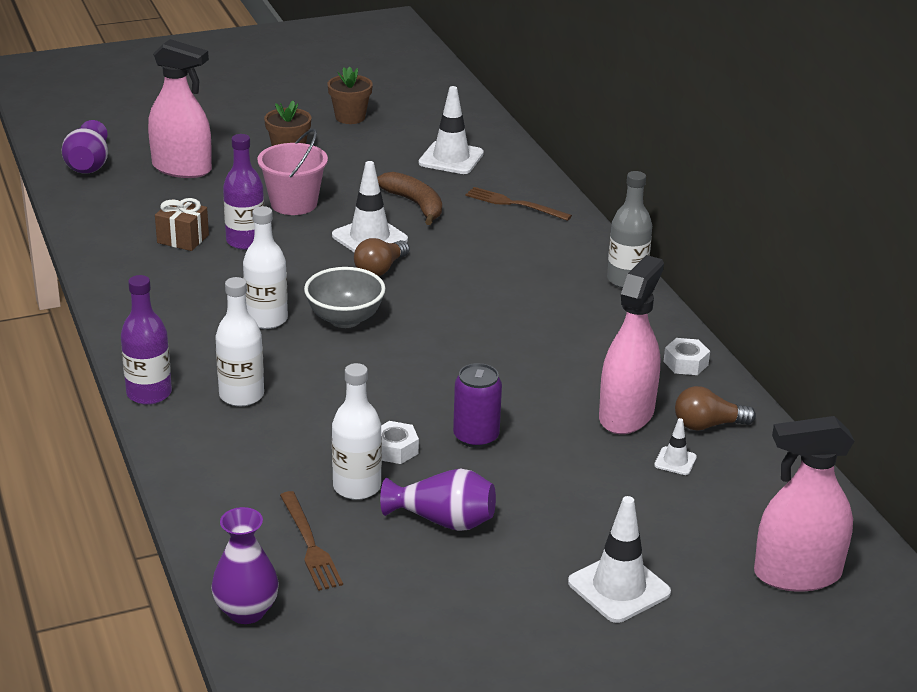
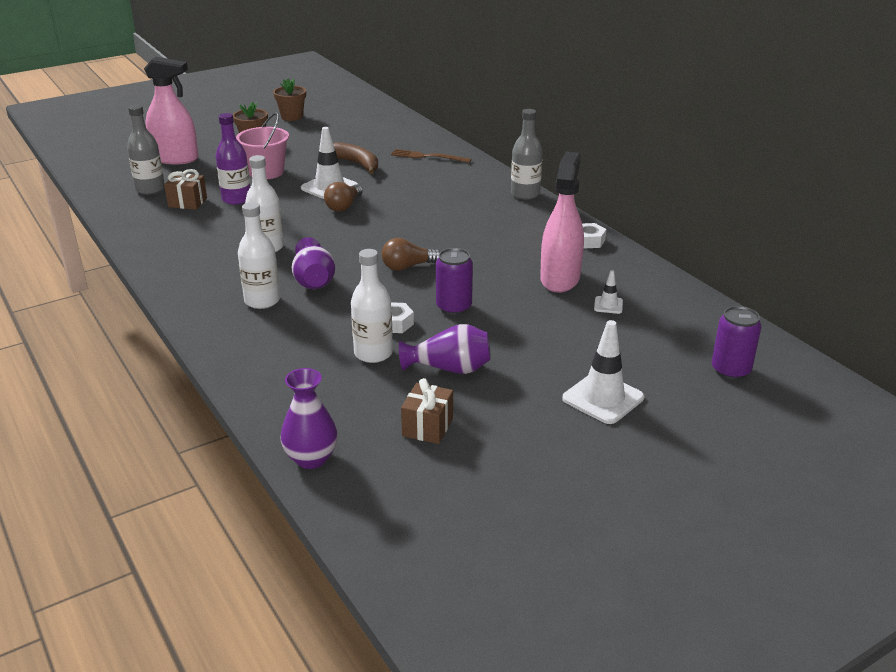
camera: 10 degrees left, 0 degrees up
purple vase [62,120,108,174] -> purple vase moved to [292,237,336,289]
purple bottle [121,275,172,405] -> none
brown fork [280,491,343,591] -> none
grey bowl [304,267,386,328] -> none
white traffic cone [419,86,484,174] -> none
brown light bulb [675,386,756,431] -> brown light bulb moved to [381,238,440,271]
pink spray bottle [754,416,854,592] -> purple can [712,306,761,380]
none -> grey bottle [127,105,165,195]
none -> brown gift [401,378,453,444]

